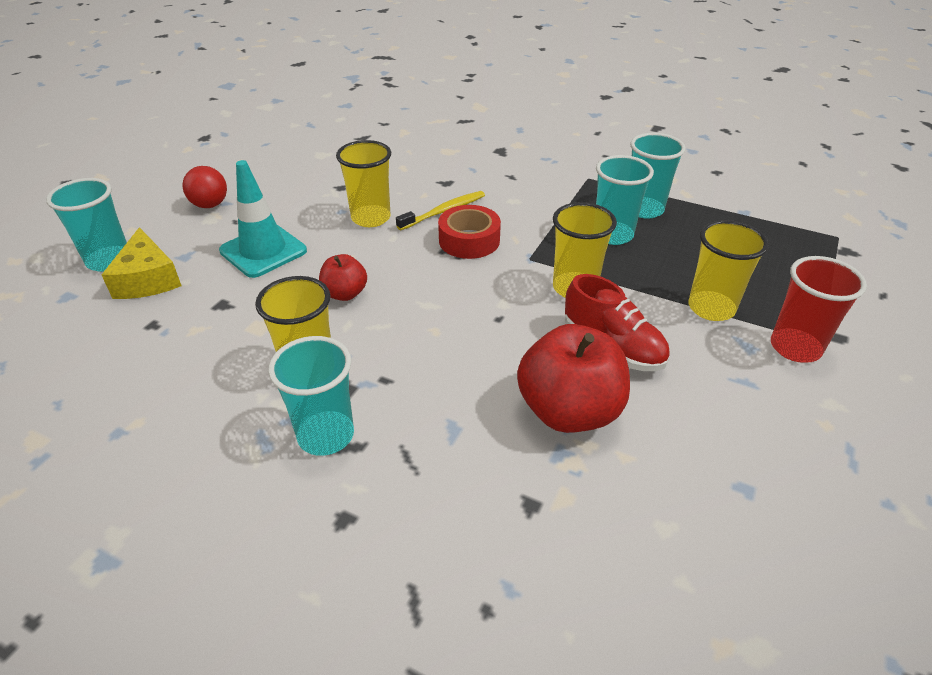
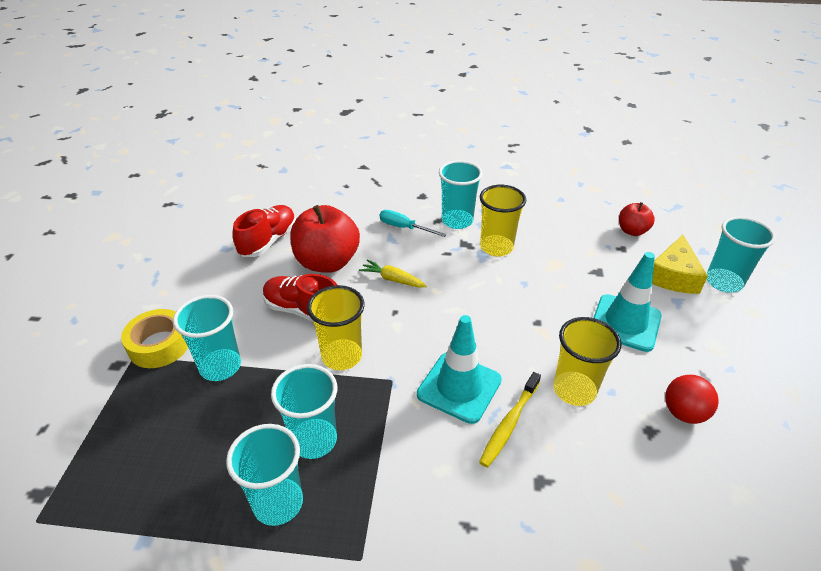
camera: 160 degrees right, 0 degrees up
yellow cheese [102,227,182,299] -> yellow cheese turned 120 degrees counterclockwise [652,235,708,294]
red ball [182,166,227,208] -> red ball moved to [665,375,719,424]
red apple [319,254,367,301] -> red apple moved to [619,202,655,236]
red tape [438,205,501,259] -> turquoise traffic cone [417,315,502,424]
yellow cup [688,220,769,321] -> turquoise cup [173,295,241,381]
red cup [771,256,867,363] -> yellow tape [121,309,188,368]
none -> red shoe [232,205,296,257]
none -> yellow carrot [359,259,427,288]
none -> turquoise screwdriver [380,210,447,237]

